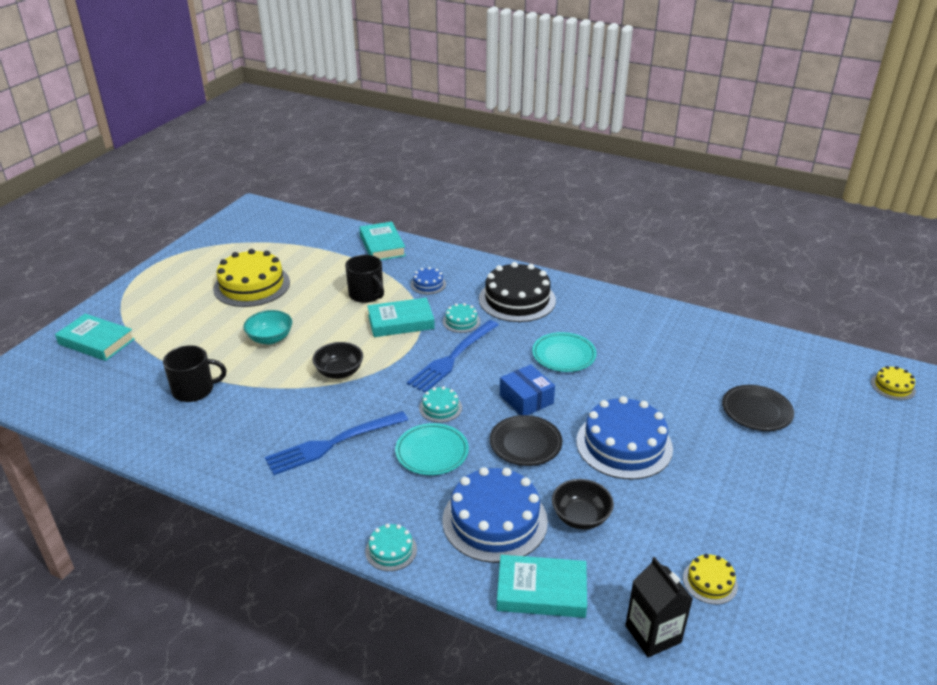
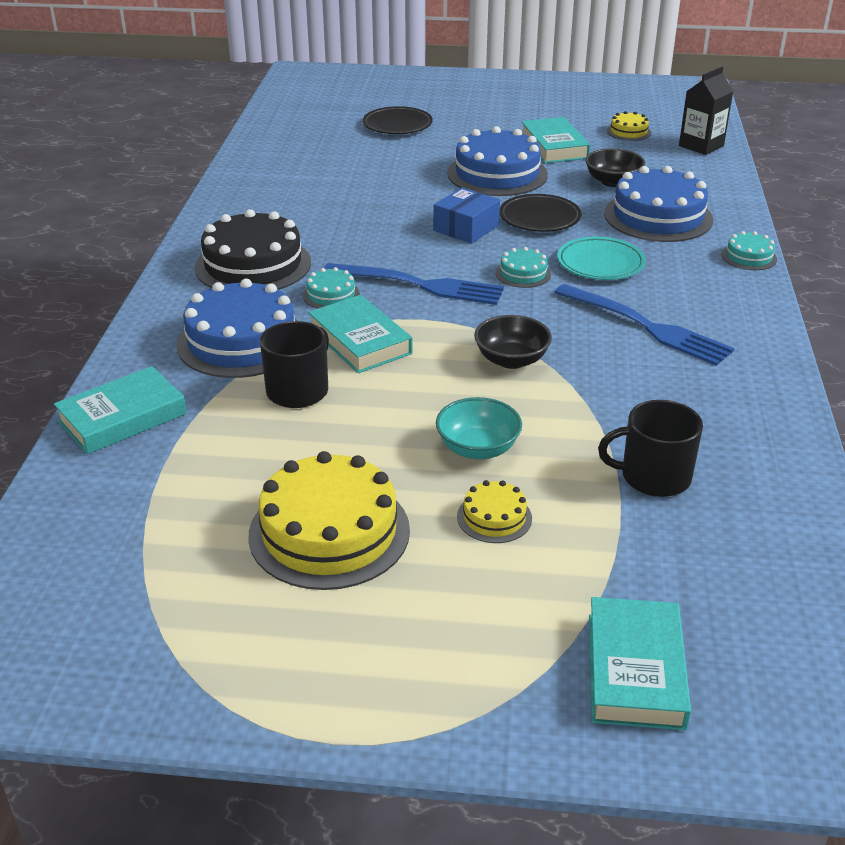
camera: 110 degrees left, 0 degrees up
black mug [163,345,227,402] -> black mug turned 60 degrees counterclockwise [598,400,703,497]
blue cake [411,267,446,294] -> blue cake [176,279,298,378], size x2.11
turquoise book [497,555,587,618] -> turquoise book moved to [521,117,590,163]
turquoise plate [532,332,597,372] -> none
yellow cake [871,366,916,400] -> yellow cake moved to [457,480,532,543]

